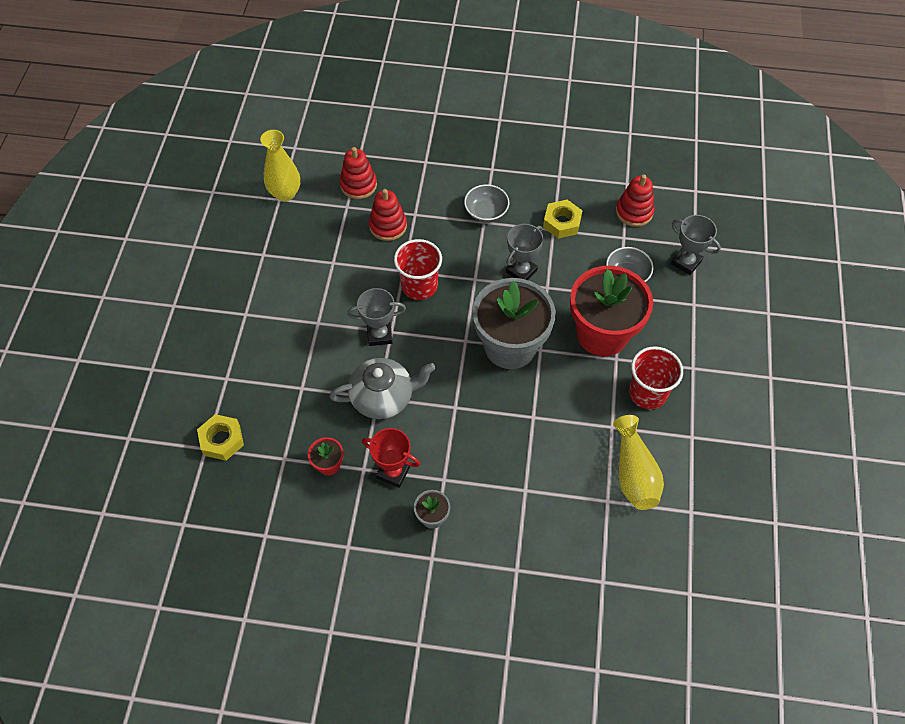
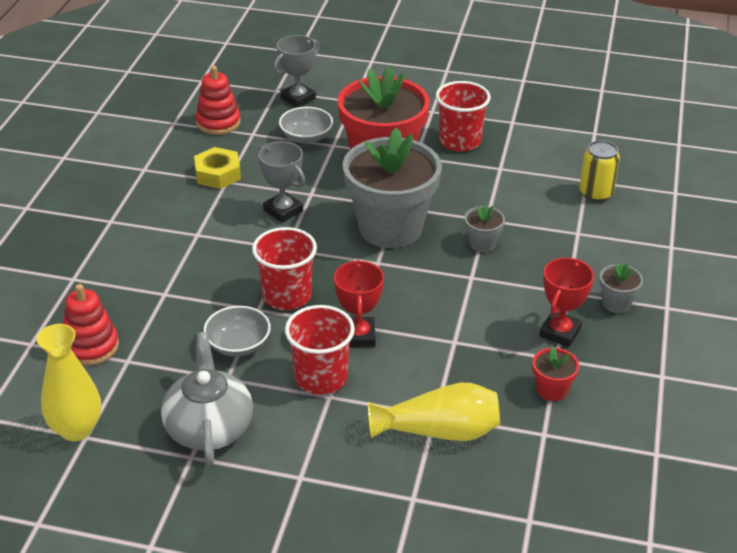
camera: 85 degrees left, 20 degrees down
yellow nut [197,414,244,461] -> none
grey teapot [329,358,436,419] -> grey teapot moved to [161,332,253,465]
grey trophy [347,288,406,346] -> red trophy [334,260,384,347]
red stacking toy [369,189,407,241] -> none
grey bowl [464,184,509,222] -> grey bowl moved to [203,306,271,357]
yellow vase [613,415,664,510] -> yellow vase moved to [368,383,500,441]
none -> red cup [285,305,355,395]
none -> grey flower pot [464,204,505,252]
none -> yellow can [579,140,620,202]

